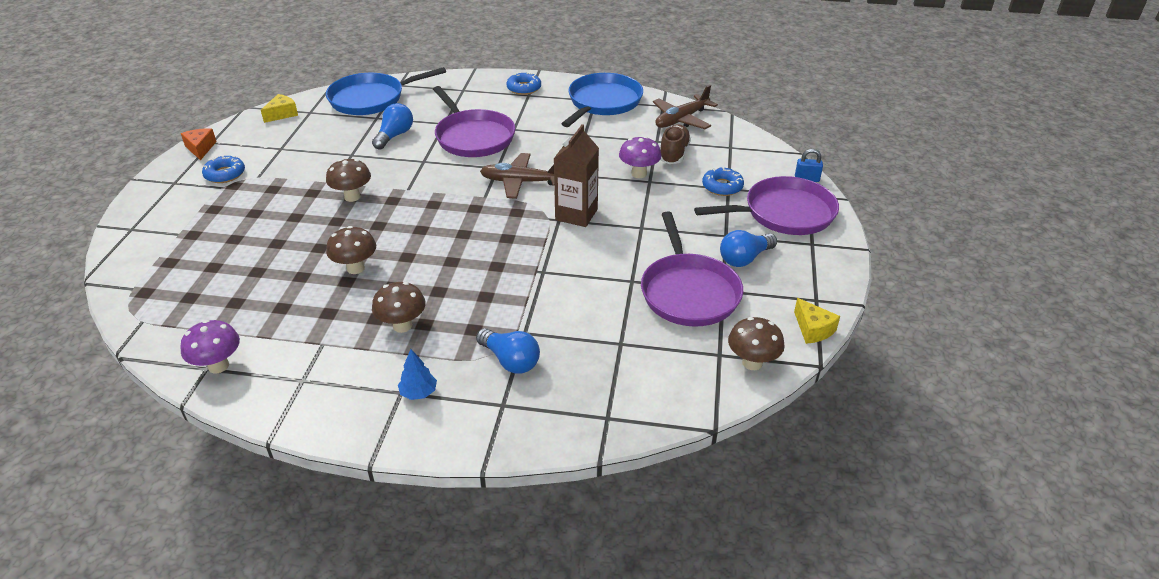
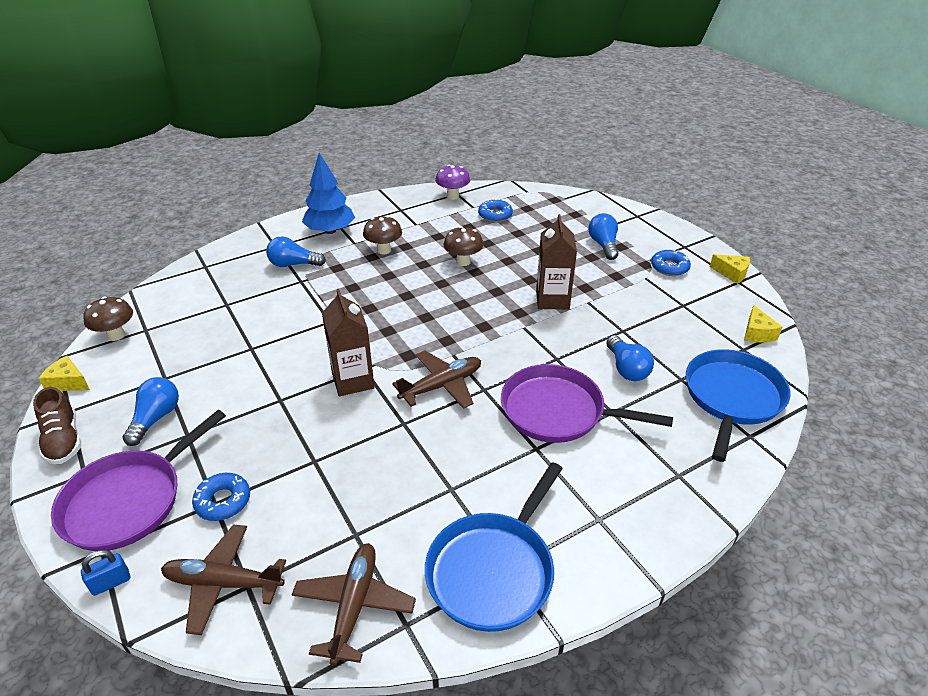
camera: 140 degrees right, 0 degrees up
orange cheese [181,128,217,160] -> yellow cheese [710,254,750,284]
brown mushroom [326,159,371,202] -> brown carton [536,214,577,309]
blue tree [398,349,437,400] -> blue tree [302,153,355,234], size x2.05
blue donut [506,72,541,95] -> blue donut moved to [478,199,513,222]
blue pan [562,73,643,127] -> blue pan turned 45 degrees clockwise [425,462,563,632]
purple mushroom [619,136,662,178] -> none
purple pan [641,211,743,327] -> none
brown shoe [660,124,691,164] -> brown shoe moved to [33,387,81,464]
none -> brown plane [161,524,286,635]
none -> blue light bulb [588,213,618,260]

